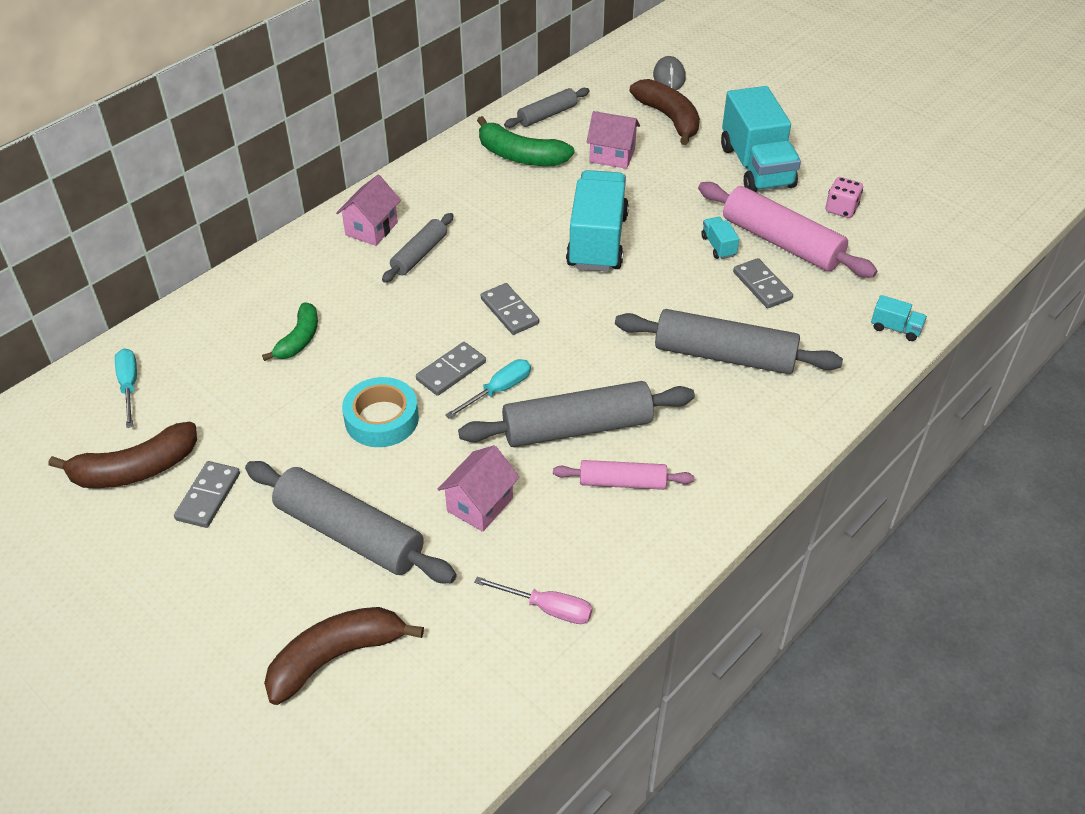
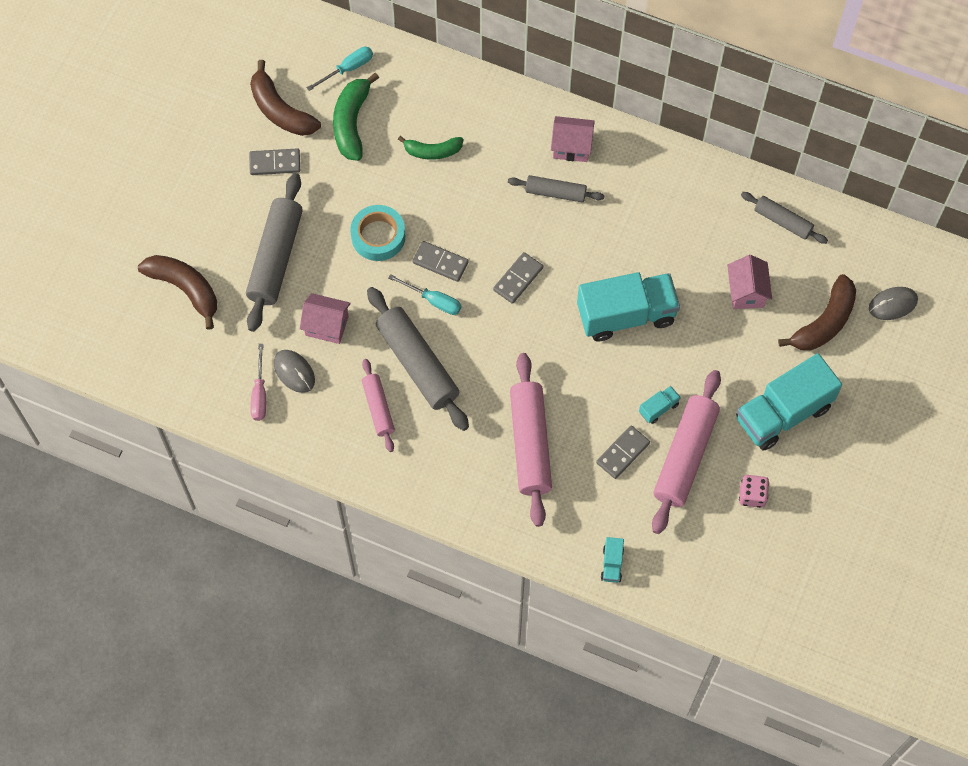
camera: 70 degrees right, 20 degrees up
green banana [477,116,575,166] -> green banana moved to [333,73,379,161]
grey rolling pin [615,309,843,374] -> pink rolling pin [510,353,552,527]
none -> grey mouse [274,350,315,393]

